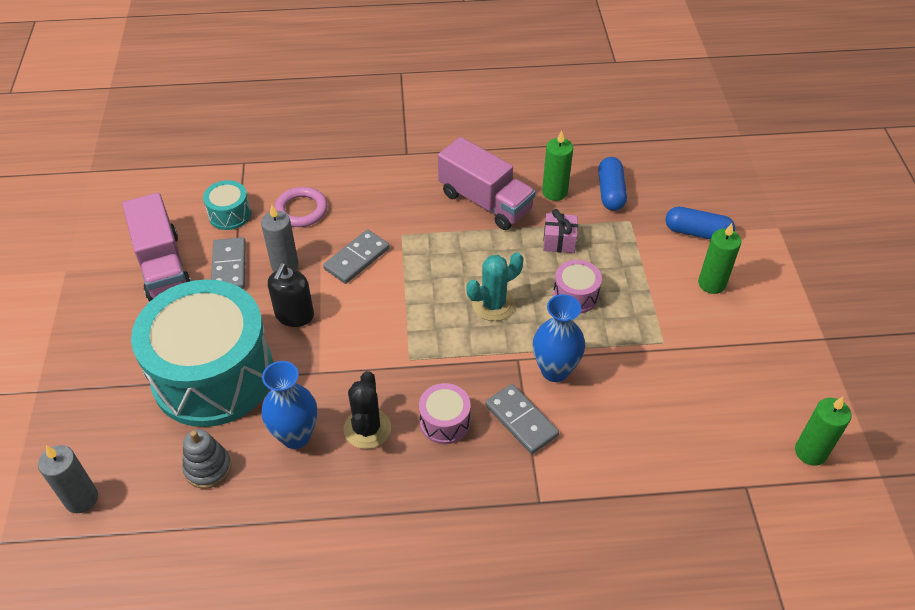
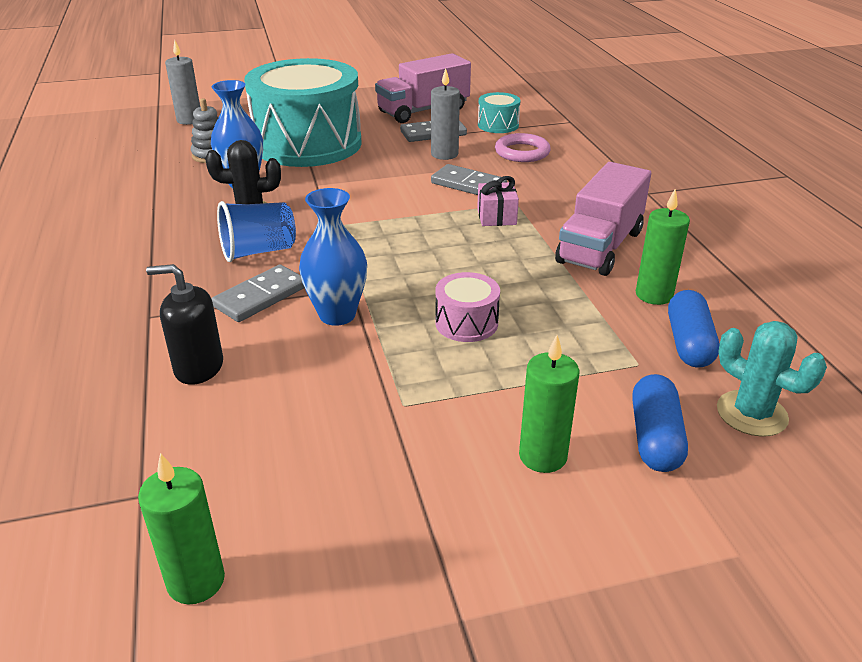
camera: 80 degrees right, 15 degrees down
black soap dispenser [268,263,314,327] -> black soap dispenser moved to [146,264,223,385]
pink drum [419,383,470,444] -> blue cup [217,201,296,262]
turquoise cactus [467,252,523,321] -> turquoise cactus moved to [717,321,827,437]
pink gift [543,209,578,253] -> pink gift moved to [477,176,519,226]
blue capsule [598,157,627,211] -> blue capsule turned 75 degrees counterclockwise [668,290,720,368]

